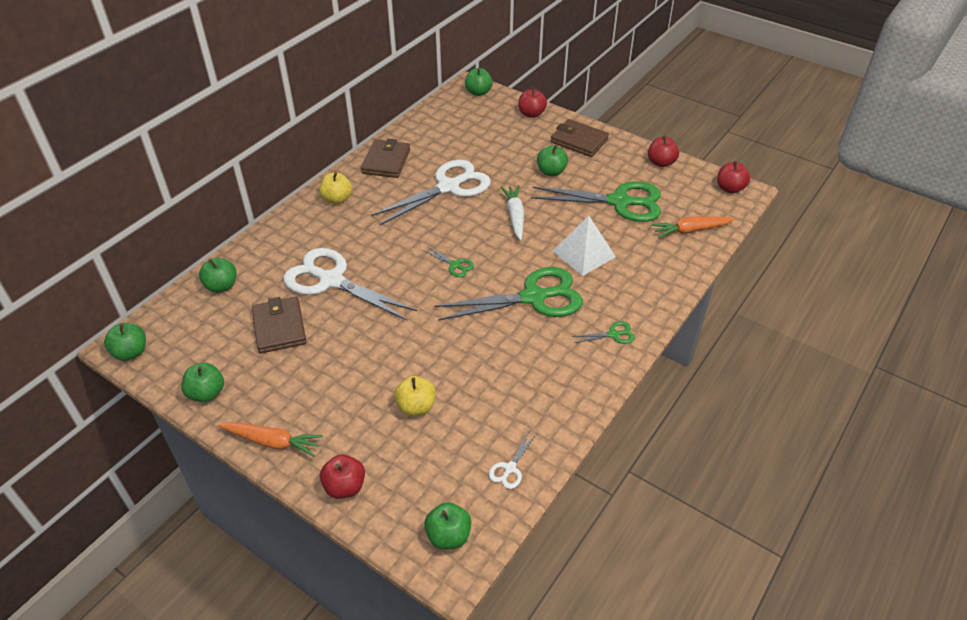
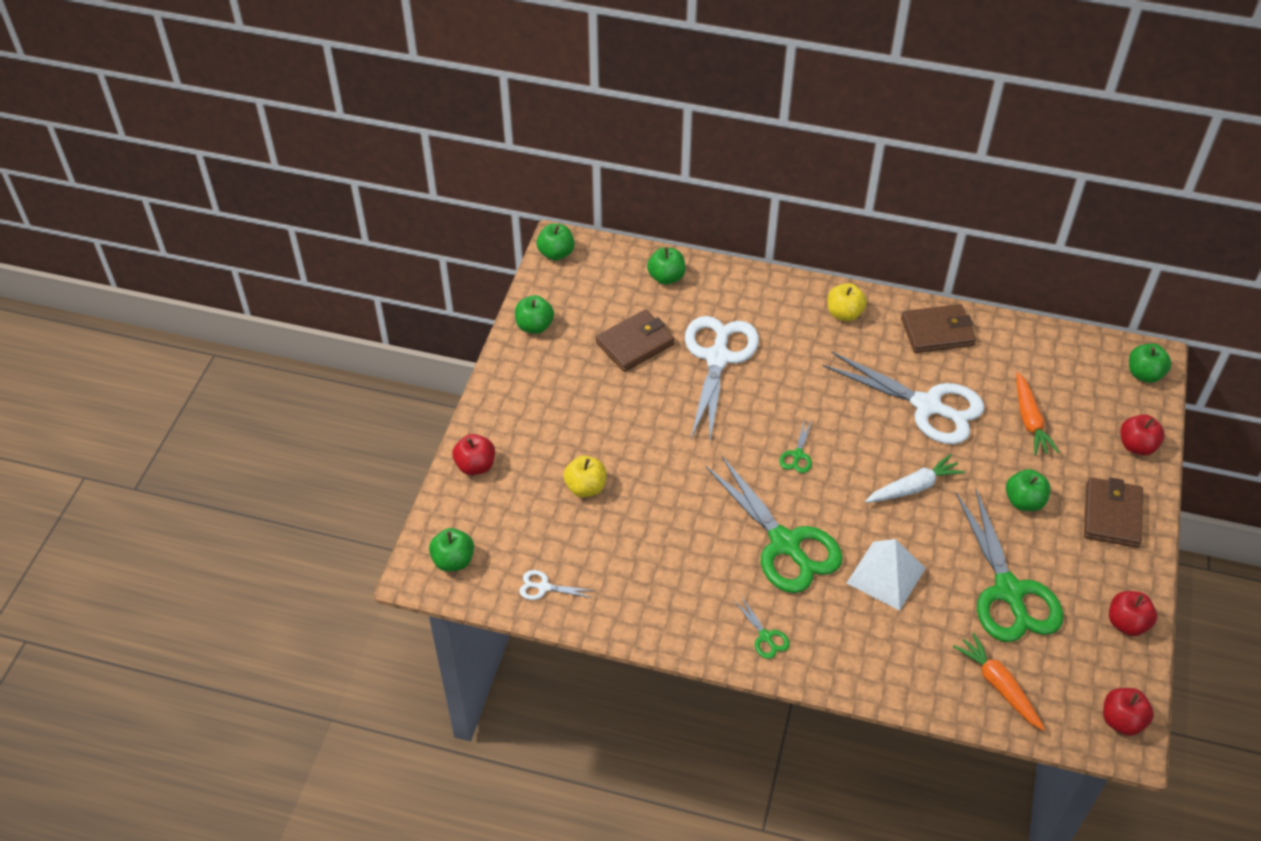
camera: 70 degrees right, 5 degrees up
orange carrot [218,422,323,457] -> orange carrot moved to [1016,372,1059,455]

